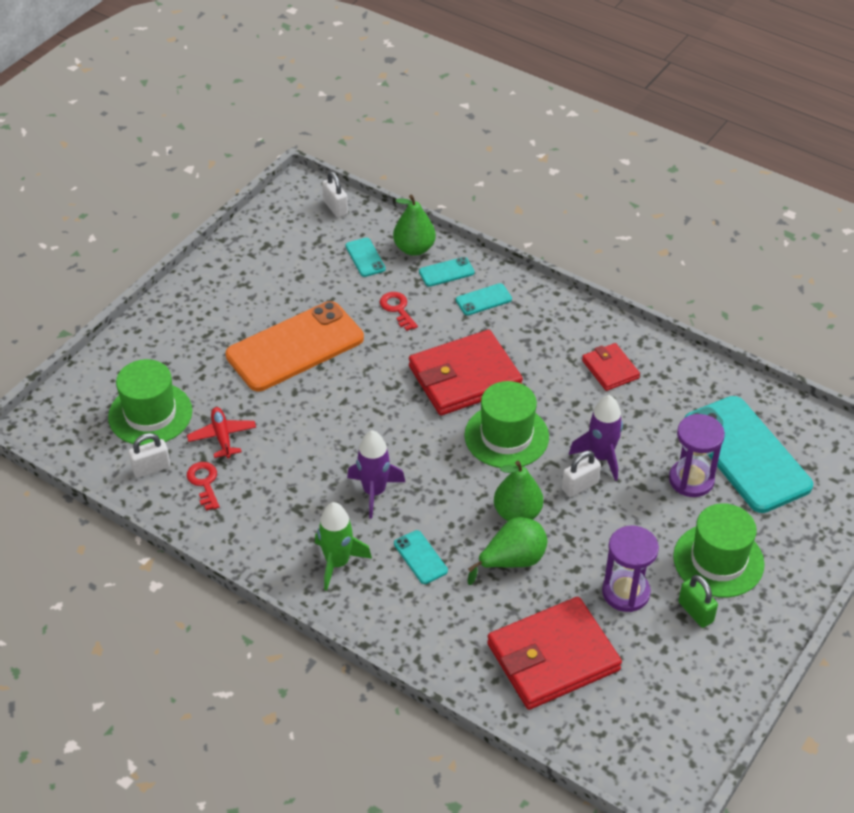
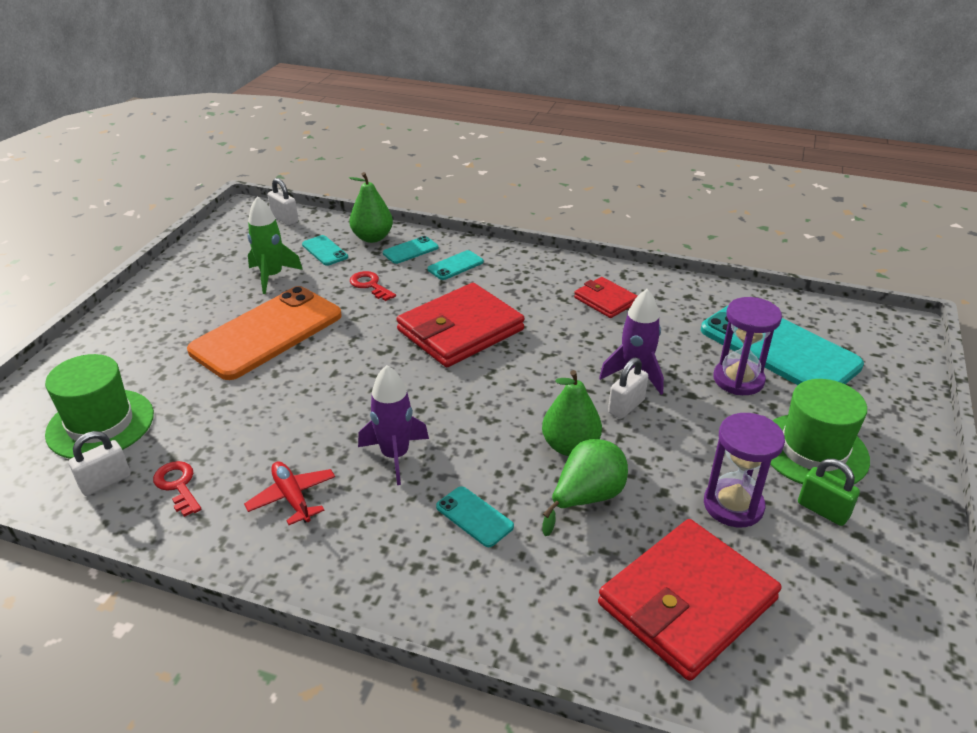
camera: 15 degrees left, 10 degrees down
red plane [187,407,256,458] -> red plane moved to [244,461,335,525]
green rocket [315,502,372,591] -> green rocket moved to [247,196,303,294]
green hat [464,381,549,468] -> none

